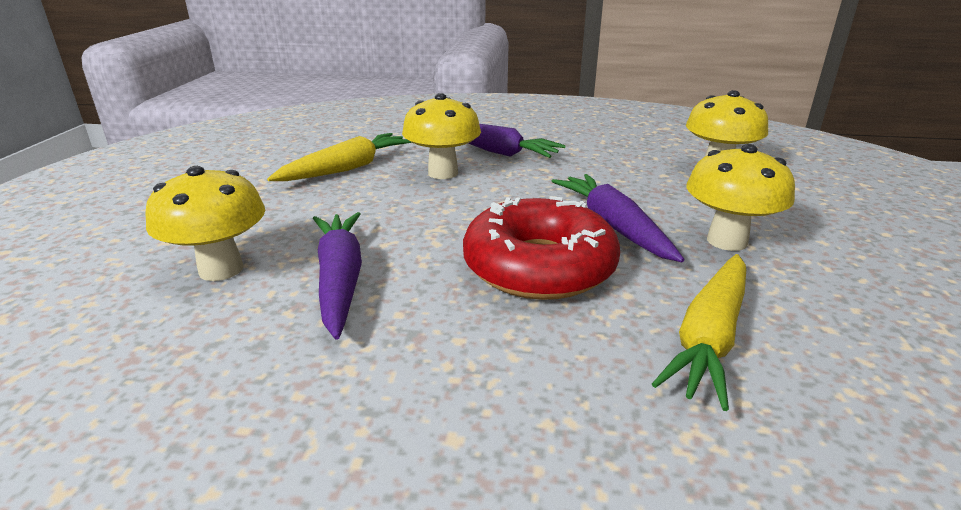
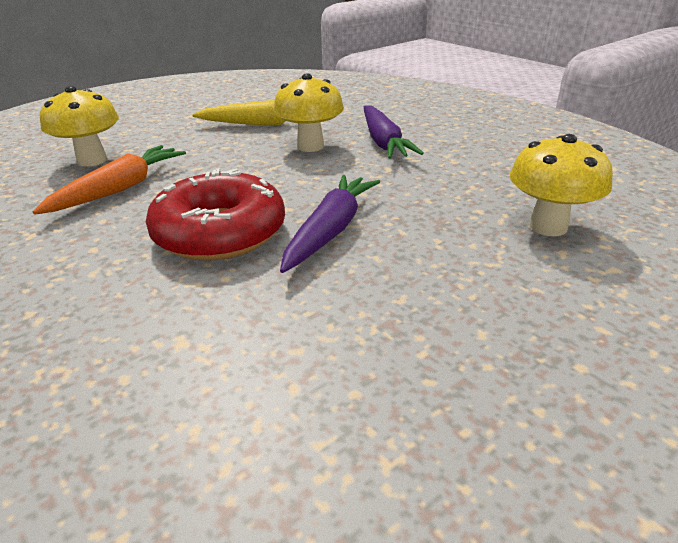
camera: 45 degrees right, 5 degrees up
purple carrot [313,212,362,340] -> orange carrot [32,145,186,215]
yellow carrot [652,254,746,411] -> none
yellow mushroom [686,144,795,251] -> none

